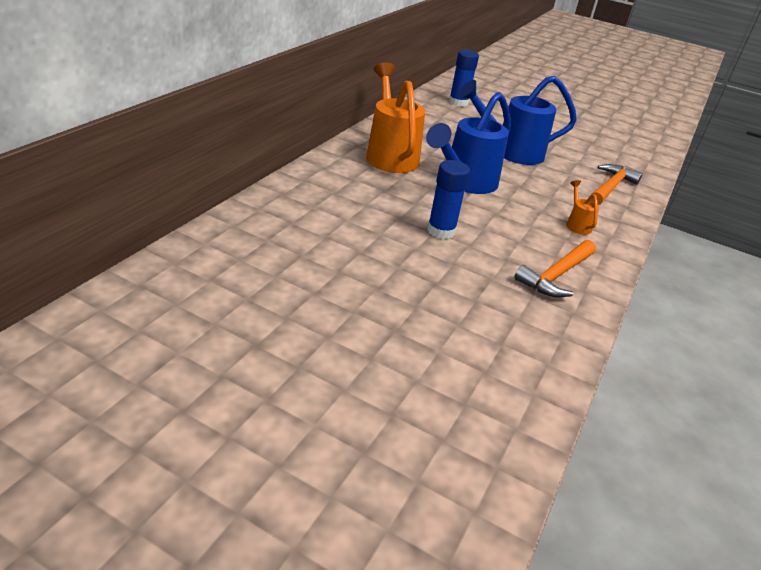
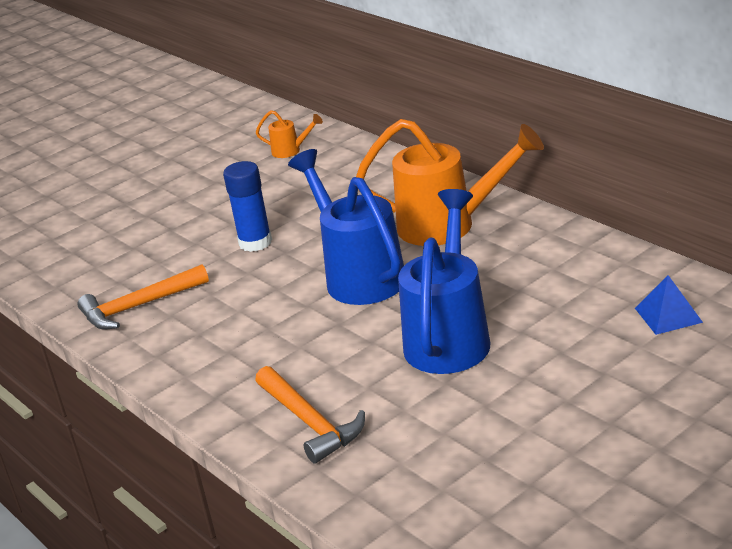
camera: 120 degrees right, 5 degrees down
blue glue stick [449,50,479,107] -> blue pyramid [635,275,703,335]
orange hammer [514,240,596,297] -> orange hammer turned 90 degrees counterclockwise [78,264,209,330]
orange watering can [566,180,599,235] -> orange watering can moved to [256,110,323,158]

